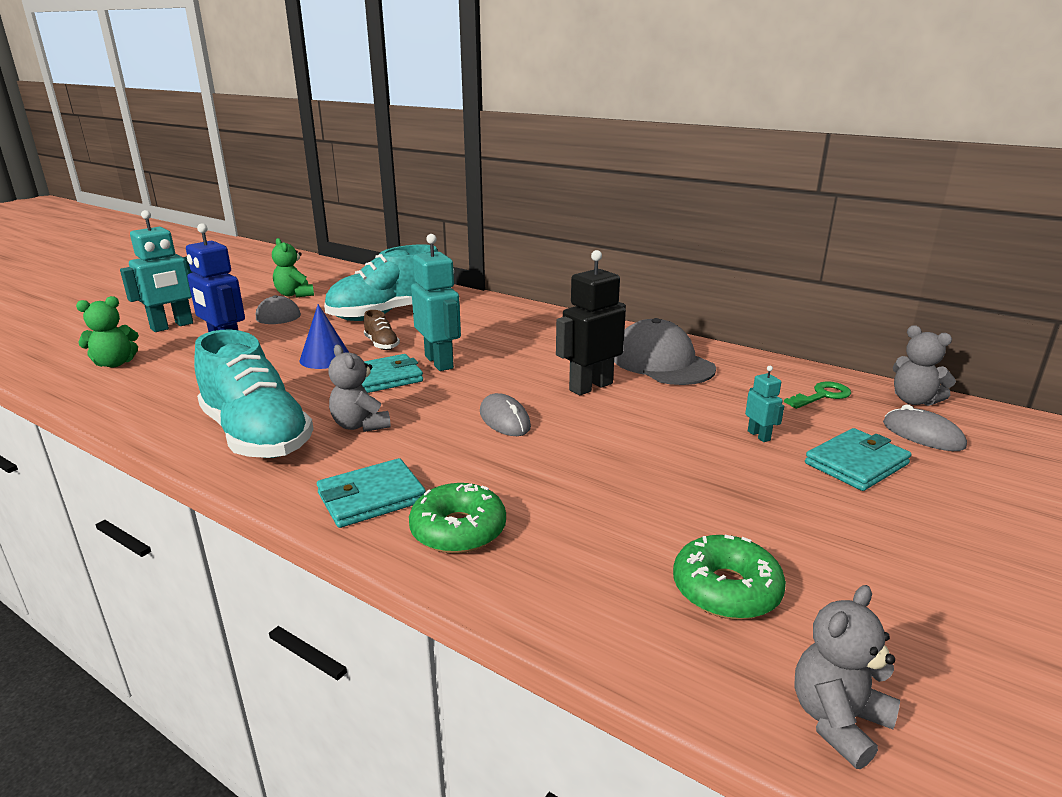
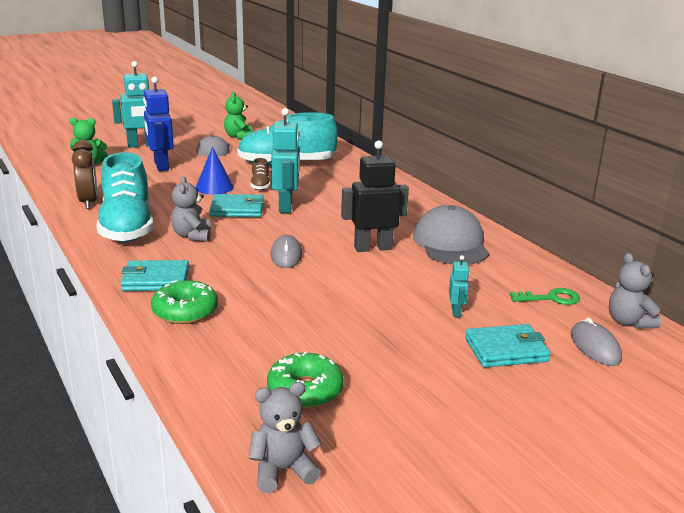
camera: 25 degrees right, 0 degrees up
none -> brown clock [72,140,97,209]

